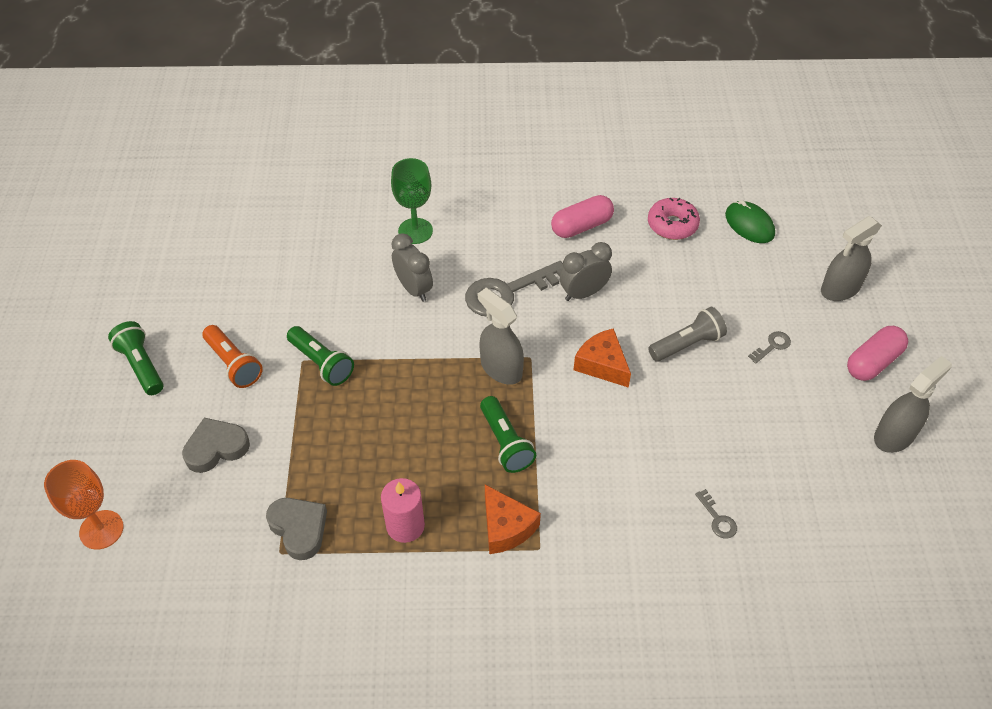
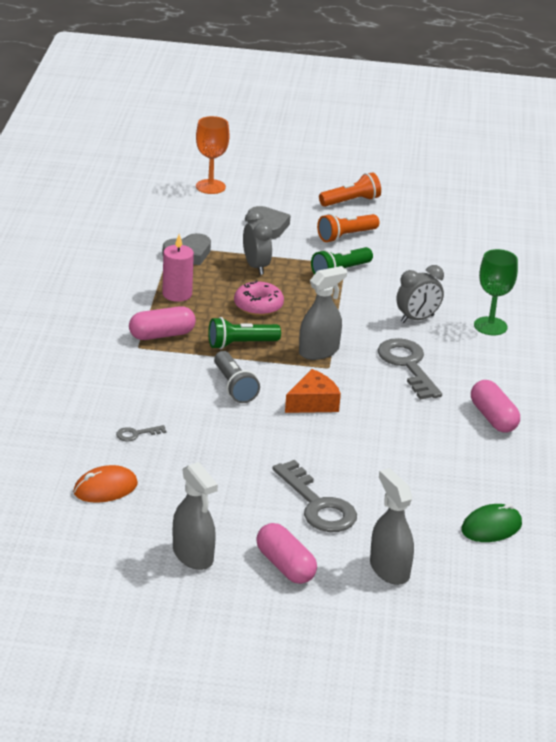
camera: 95 degrees right, 20 degrees down
green flashlight [108,321,163,395] -> orange flashlight [319,172,381,207]
orange cheese [485,485,541,554] -> pink capsule [129,306,196,340]
grey clock [560,242,612,301] -> grey clock moved to [243,210,272,275]
pink donut [648,198,700,240] -> pink donut moved to [234,280,284,316]
grey flashlight [648,307,727,362] -> grey flashlight moved to [214,351,260,403]
grey key [748,331,791,364] -> grey key [272,460,357,532], size x2.25
none -> orange mouse [73,465,138,503]

